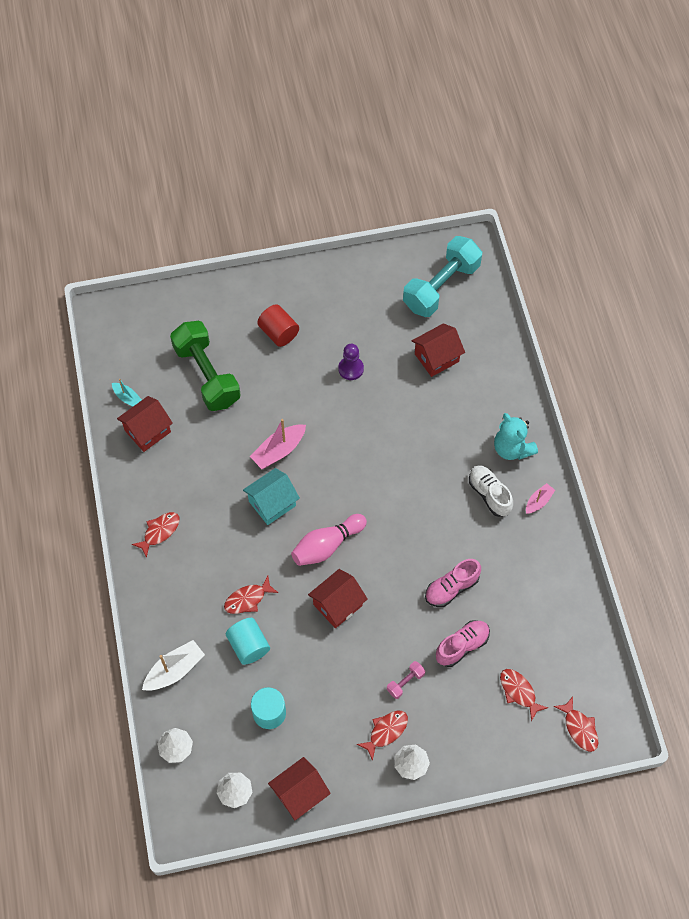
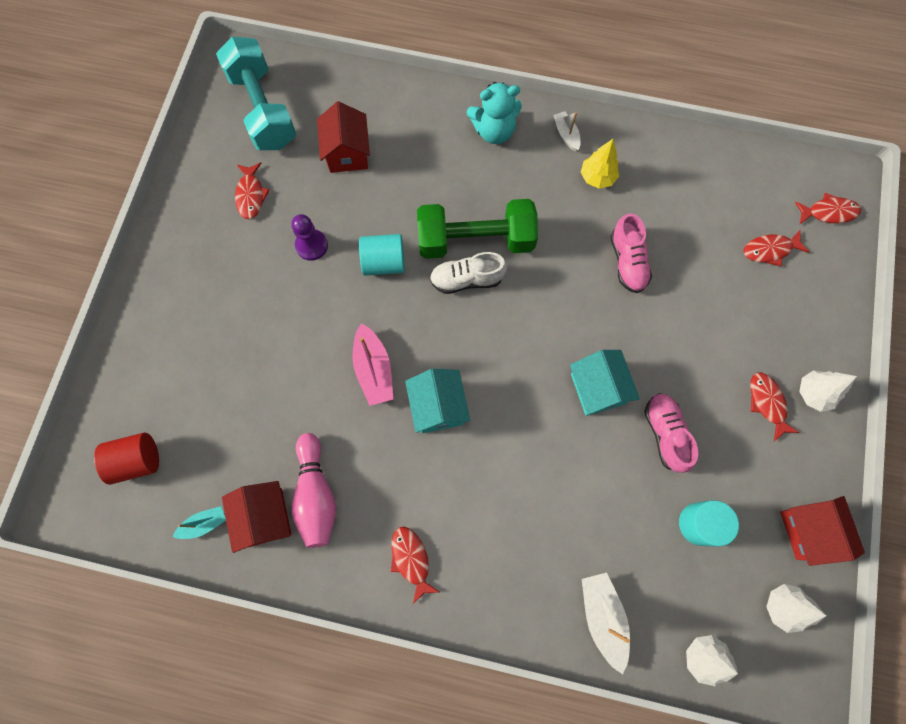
camera: 65 degrees left, 10 degrees up
green dumbbell [170,321,241,411] -> green dumbbell moved to [417,199,538,259]
red fish [224,576,279,614] -> red fish moved to [235,163,270,219]
turquoise cylinder [226,618,270,665] -> turquoise cylinder moved to [359,234,405,276]
red cylinder [257,304,299,347] -> red cylinder moved to [94,432,159,485]
pink bowling pin [291,514,367,566] -> pink bowling pin moved to [292,433,336,548]
red house [308,569,368,628] -> turquoise house [570,350,640,416]
pink dumbbell [387,661,425,699] -> none
pink shoe [436,620,490,667] -> pink shoe moved to [644,393,698,473]
white shoe [469,465,513,517] -> white shoe moved to [430,252,507,294]
pink boat [526,483,555,514] -> white boat [553,111,581,151]
none -> yellow tree [581,139,619,189]

